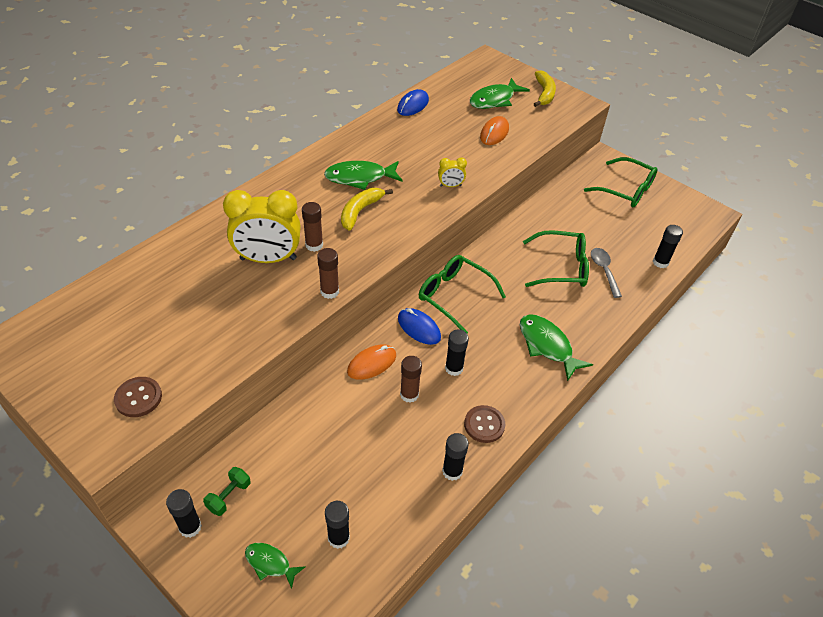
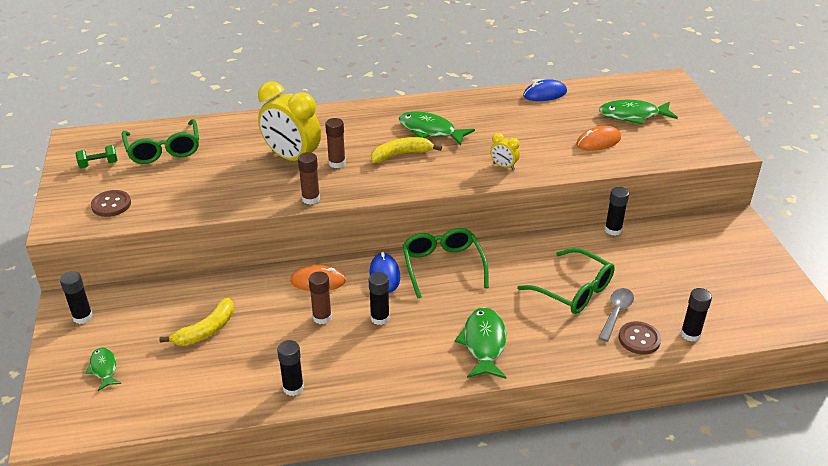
camera: 40 degrees right, 10 degrees down
green dumbbell [203,467,251,516] -> green dumbbell moved to [75,145,117,168]
black glue stick [325,501,350,549] -> black glue stick moved to [605,187,629,236]
brown button [464,405,505,443] -> brown button moved to [619,321,661,354]
yellow banana [534,70,556,107] -> yellow banana moved to [159,297,234,346]
green glasses [584,157,658,208] -> green glasses moved to [122,119,199,164]

